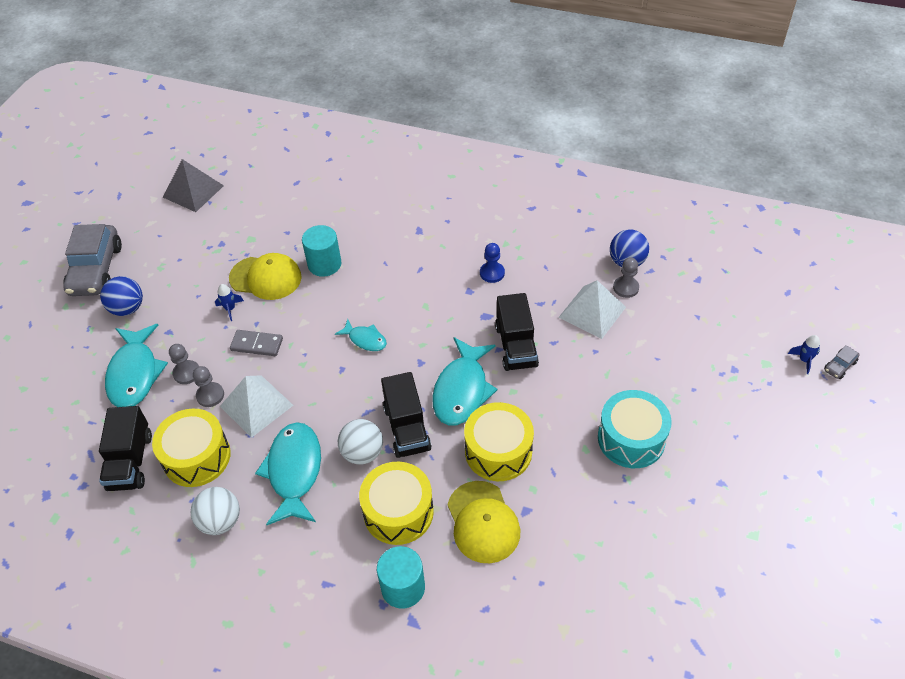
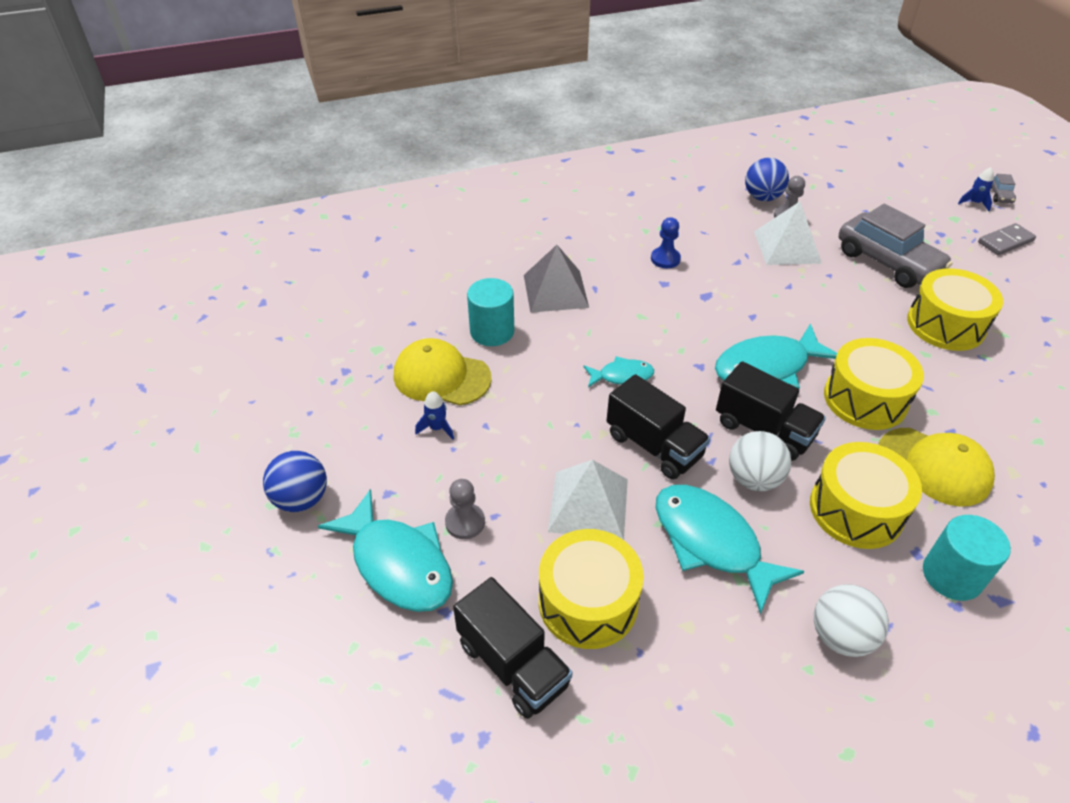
camera: 40 degrees left, 5 degrees down
grey car [63,224,122,296] -> grey car moved to [839,204,953,288]
grey pyramid [163,159,224,212] -> grey pyramid moved to [524,245,589,313]
white ball [190,487,240,535] -> white ball moved to [814,584,889,657]
grey pawn [193,366,224,407] -> none
yellow cap [229,253,302,300] -> yellow cap turned 135 degrees counterclockwise [394,338,492,406]
grey domino [230,330,283,356] -> grey domino moved to [978,223,1036,255]
turquoise fish [432,337,498,426] -> turquoise fish turned 90 degrees clockwise [715,324,837,389]
black truck [495,293,539,371] -> black truck moved to [607,374,710,480]
turquoise drum [598,390,672,468] -> yellow drum [907,268,1003,351]

